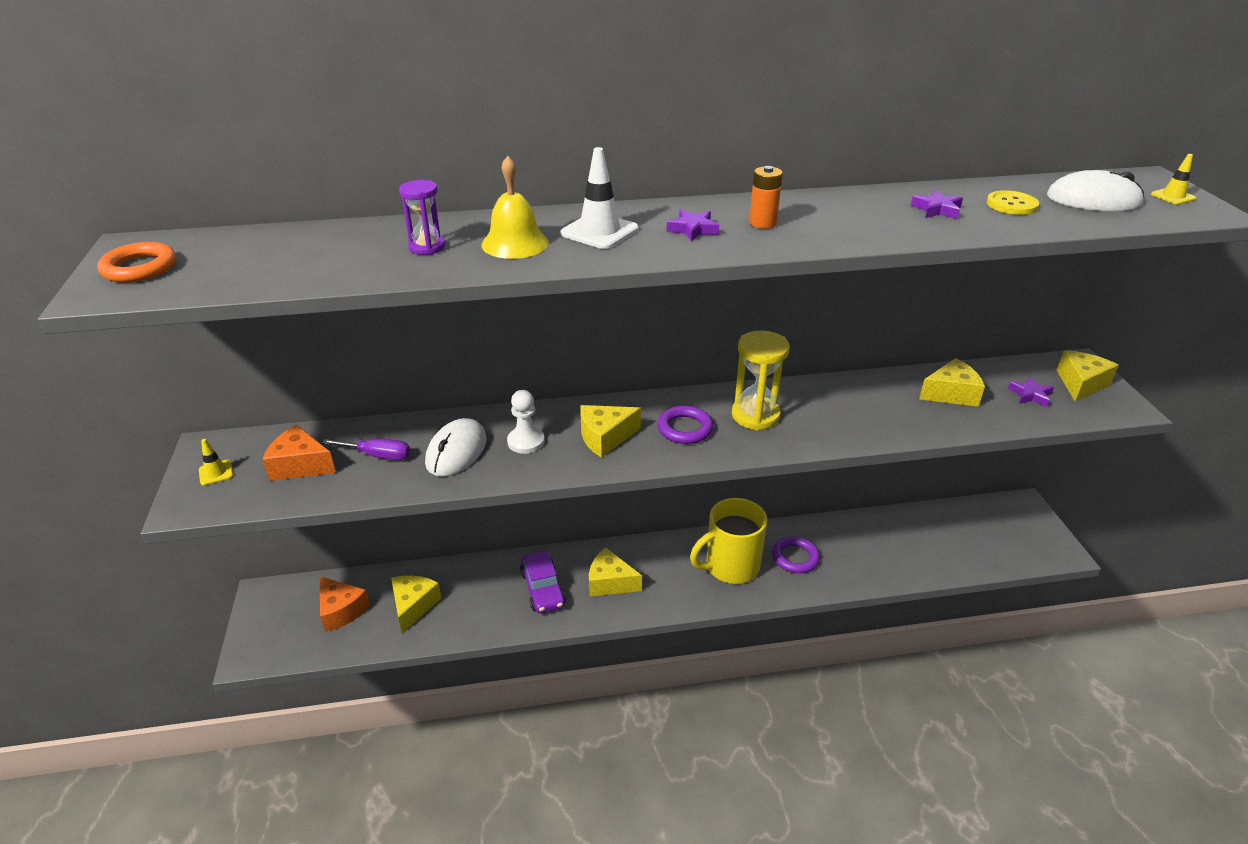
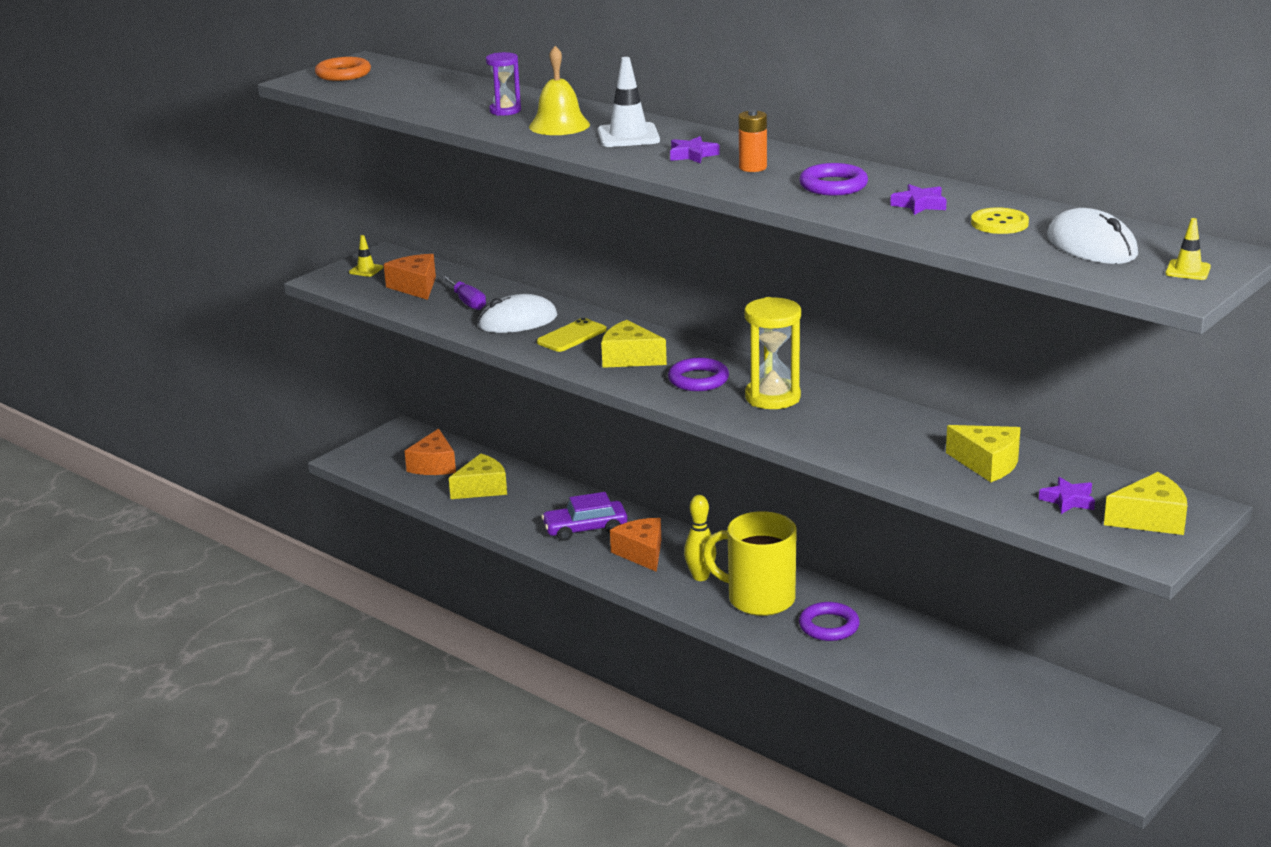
camera: 50 degrees right, 10 degrees down
white pawn [507,390,545,454] -> yellow phone [537,318,607,352]
purple car [520,551,566,613] -> purple car turned 45 degrees clockwise [541,492,627,541]
yellow cheese [589,548,642,597] -> orange cheese [610,518,661,572]
none -> yellow bowling pin [684,495,716,581]
none -> purple ring [799,163,868,195]

